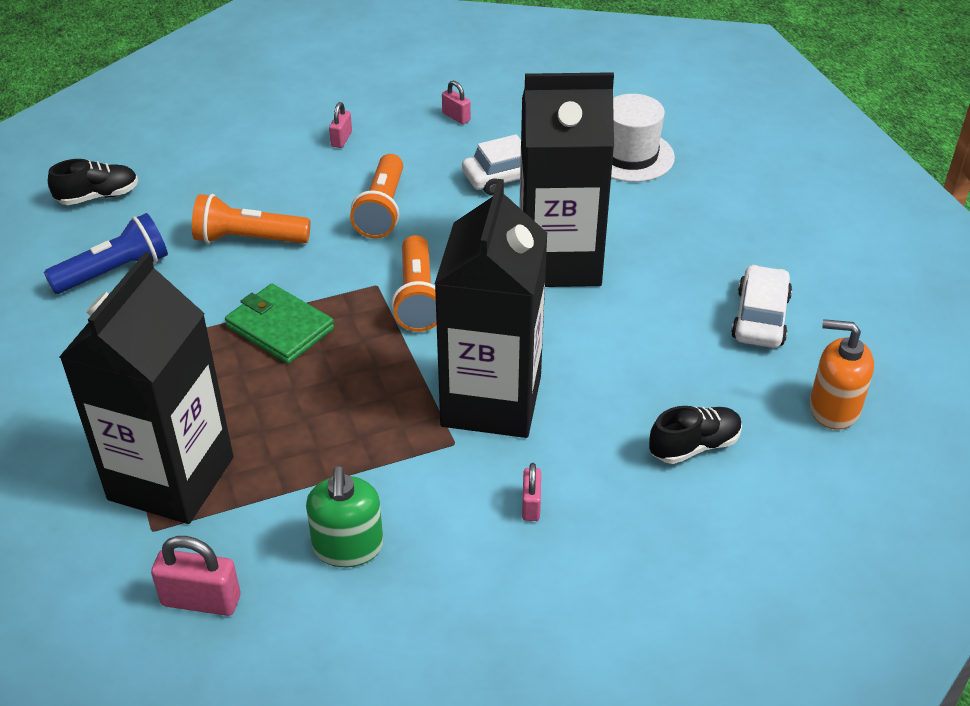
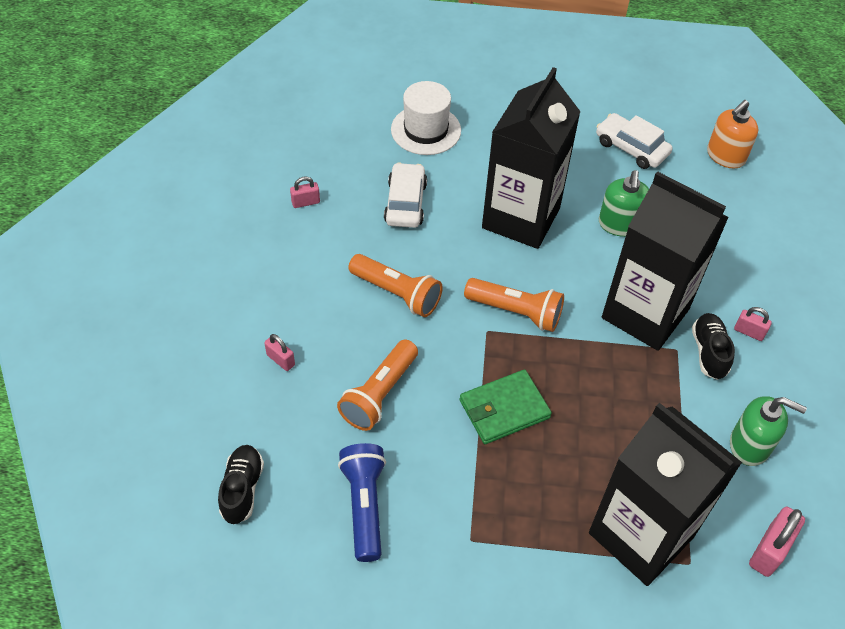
camera: 65 degrees left, 10 degrees up
pink padlock [329,102,352,148] -> pink padlock moved to [264,334,295,371]
black shoe [649,406,742,464] -> black shoe moved to [692,313,735,380]
none -> green soap dispenser [599,170,649,237]

